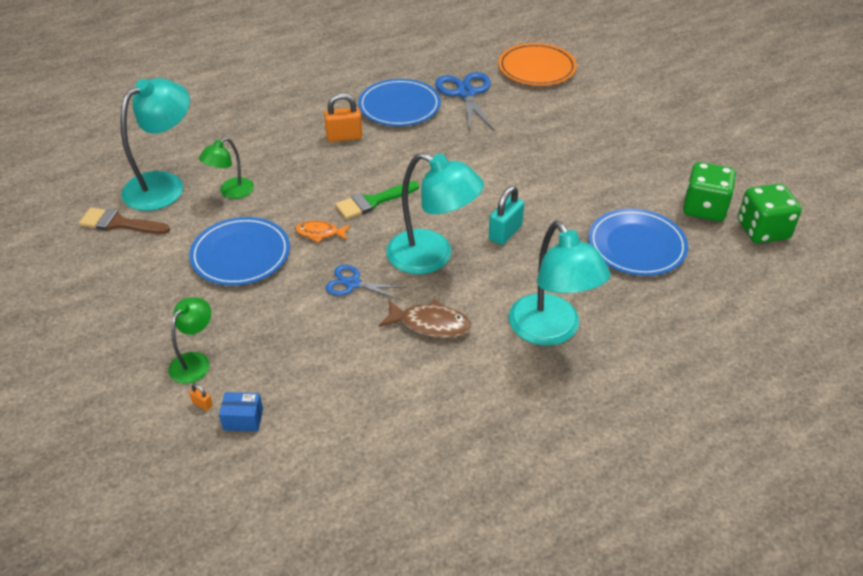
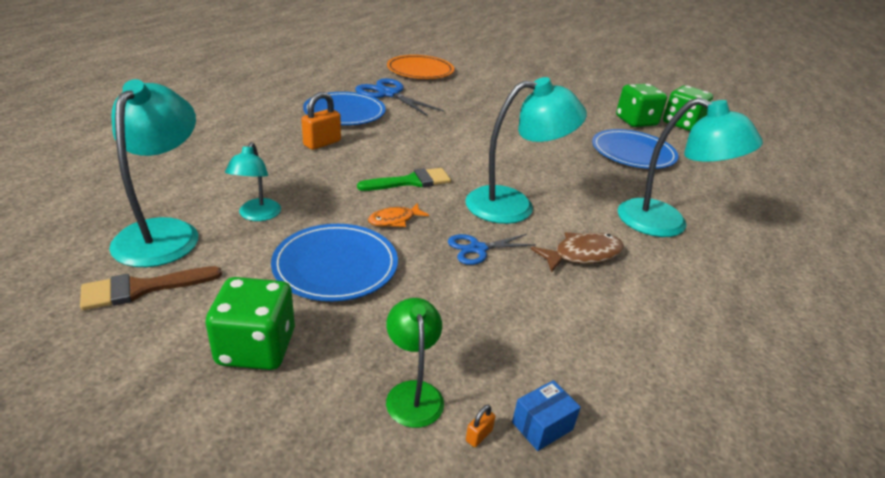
camera: 40 degrees left, 10 degrees down
orange padlock [189,384,213,411] -> orange padlock turned 45 degrees counterclockwise [466,405,495,447]
green lamp [199,137,254,199] -> turquoise lamp [225,142,281,221]
green brush [335,181,419,219] -> green brush turned 135 degrees counterclockwise [357,168,451,191]
turquoise padlock [489,186,524,245] -> none
none -> green dice [205,277,295,370]

